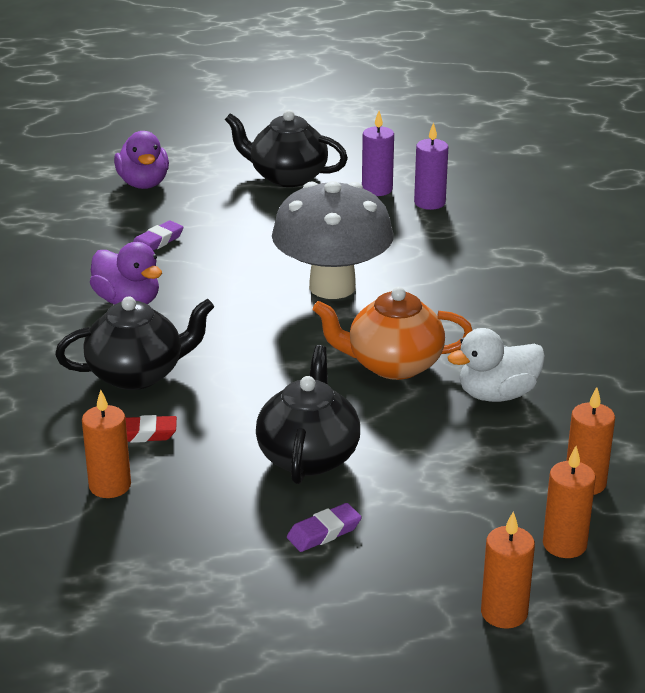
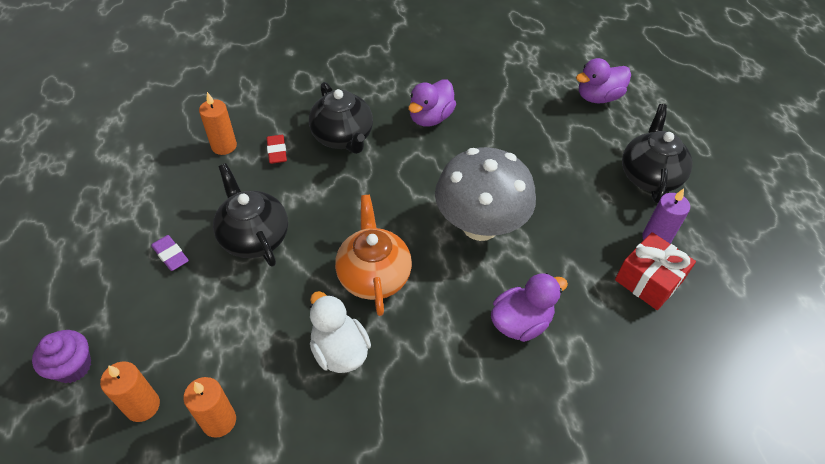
camera: 80 degrees right, 20 degrees up
purple eraser [133,220,183,251] -> none
black teapot [256,345,360,484] -> black teapot turned 120 degrees counterclockwise [213,163,288,267]
purple candle [414,122,448,210] -> red gift [615,232,696,310]
orange candle [481,512,535,629] -> purple cupcake [32,330,91,383]
none -> purple duck [491,273,568,342]

